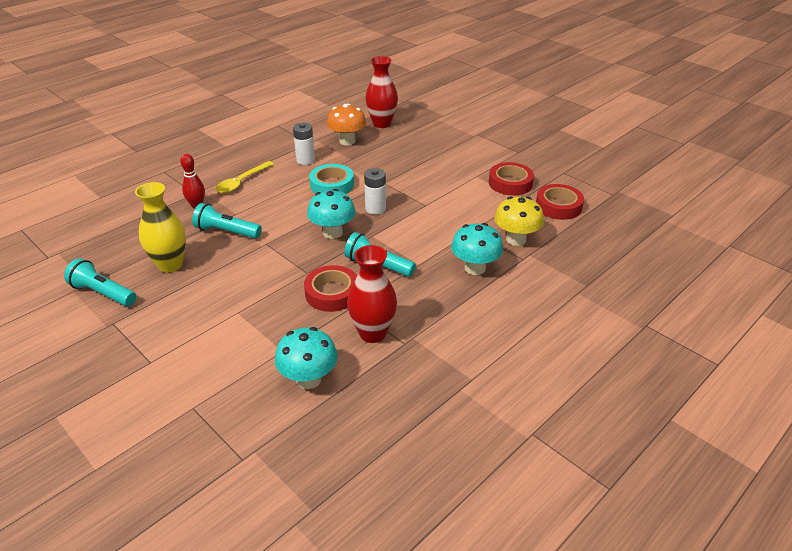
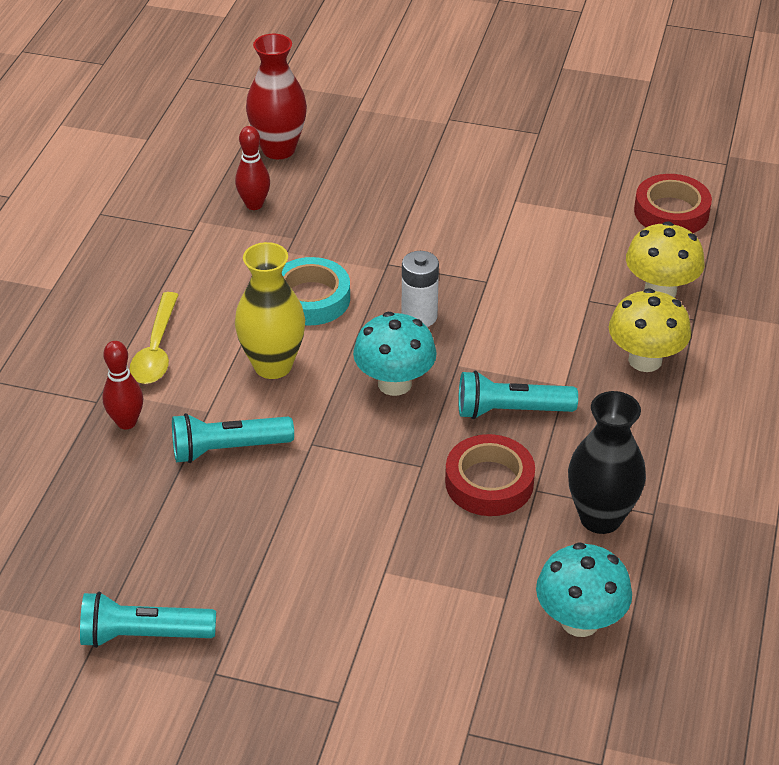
camera: 30 degrees left, 5 degrees up
yellow vase [135,182,186,273] -> yellow vase moved to [235,242,305,379]
white battery [293,123,315,165] -> none
orange mushroom [327,104,366,145] -> red bowling pin [235,126,270,210]
red vase [347,245,397,343] -> black vase [568,391,646,534]
turquoise mushroom [451,223,503,275] -> yellow mushroom [609,288,691,372]
red tape [489,162,534,195] -> none

